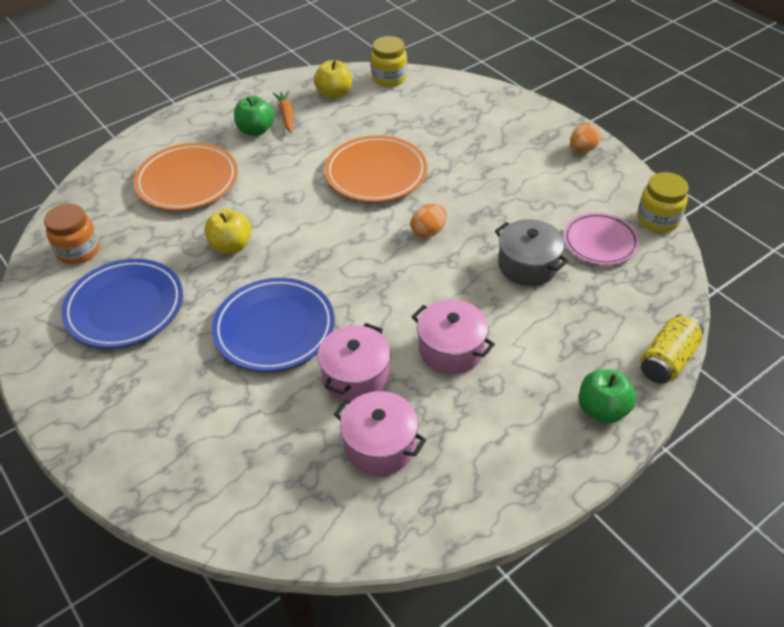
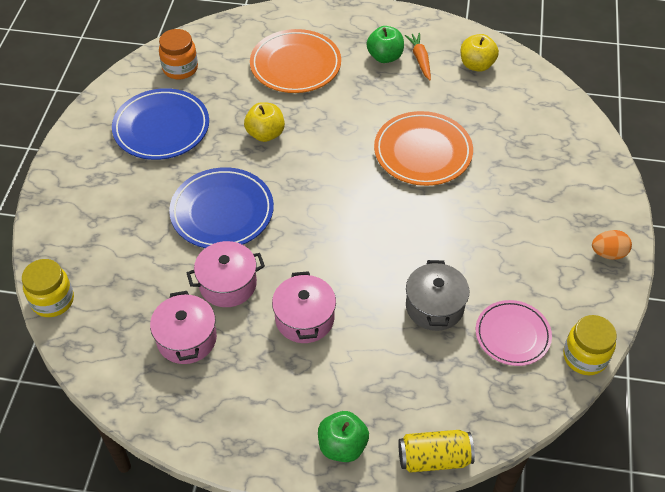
camera: 45 degrees right, 5 degrees up
orange carrot [273,90,294,133] -> orange carrot turned 45 degrees counterclockwise [405,33,431,80]
yellow jar [371,36,407,87] -> yellow jar moved to [22,259,74,317]
orange egg [411,204,447,238] -> none

